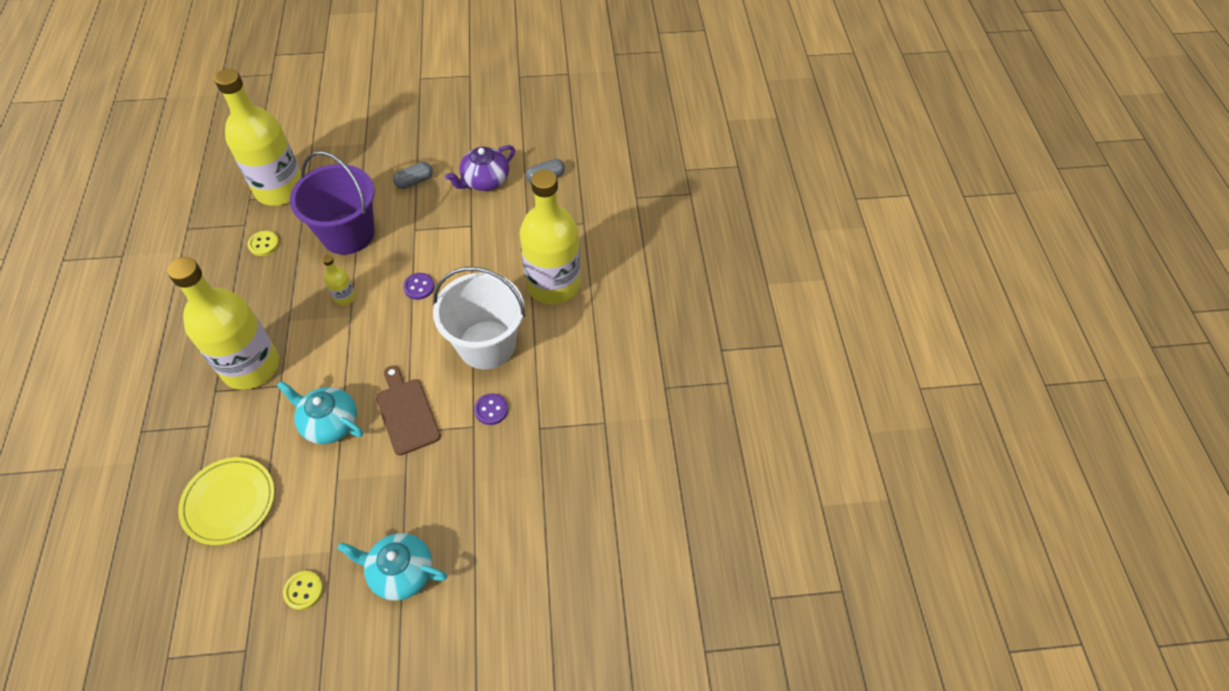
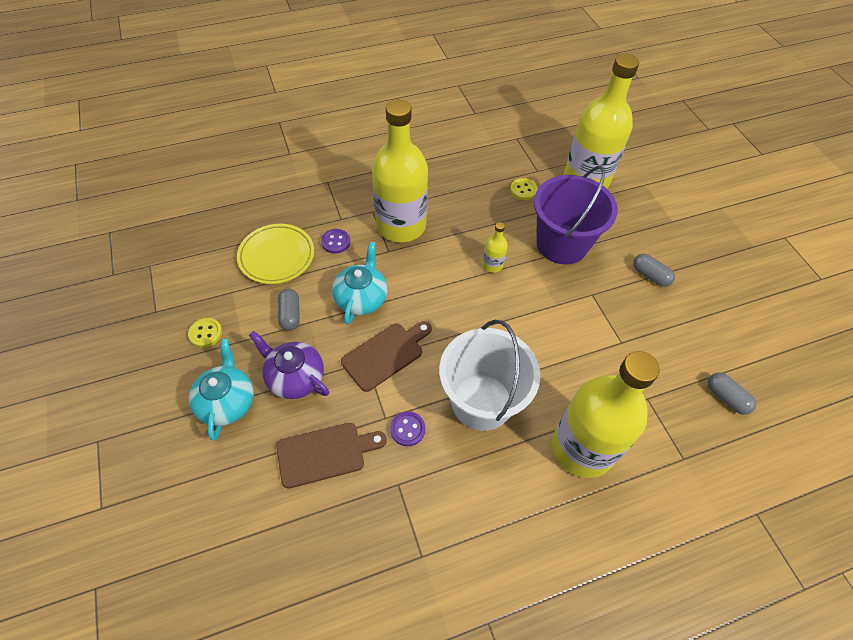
camera: 75 degrees right, 0 degrees up
purple button [403,273,435,300] -> purple button moved to [321,229,350,254]
purple teapot [445,145,515,191] -> purple teapot moved to [249,331,329,399]
none -> brown cutting board [276,423,387,488]
none -> grey capsule [278,289,300,331]

